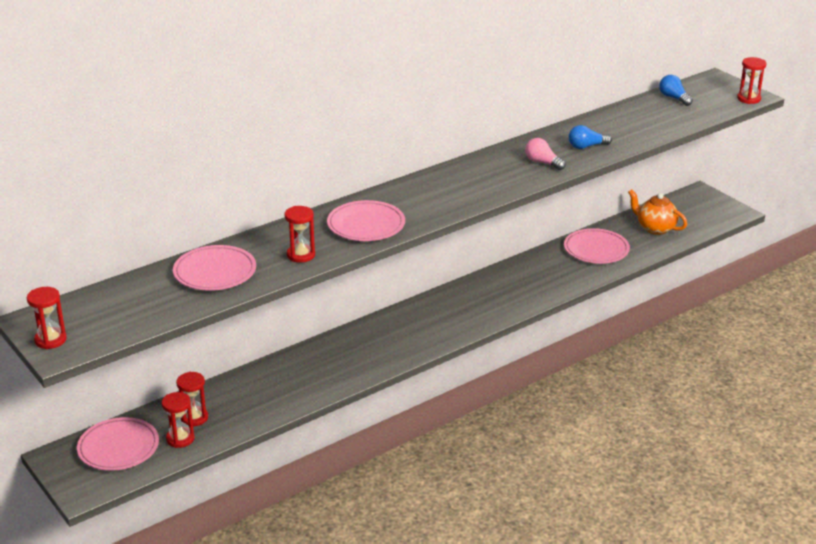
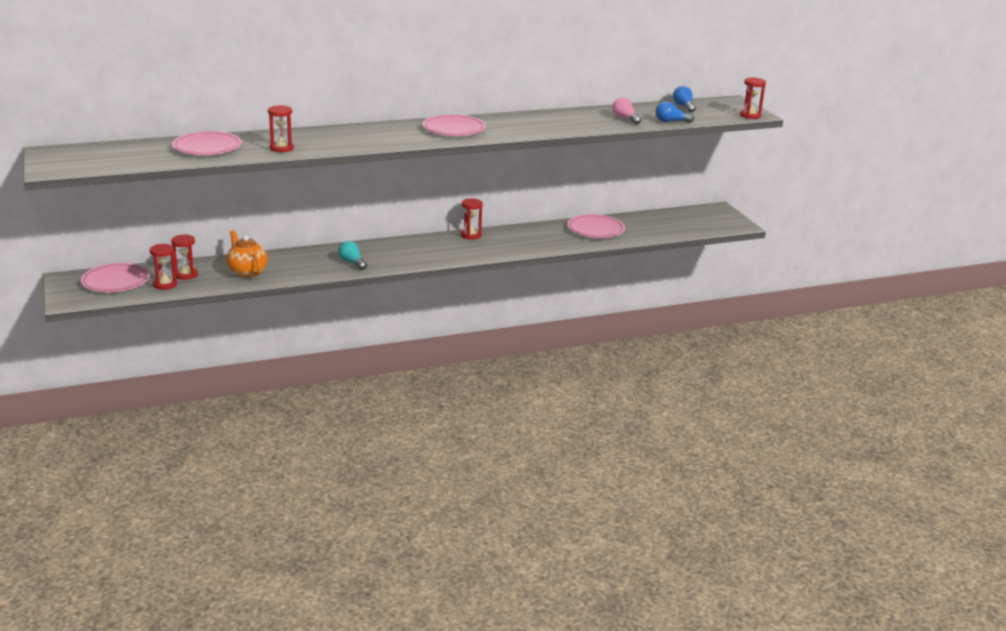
camera: 15 degrees right, 5 degrees down
red hourglass [27,287,67,349] -> red hourglass moved to [461,198,483,239]
pink plate [327,200,405,241] -> pink plate moved to [422,114,486,136]
pink light bulb [525,138,566,170] -> pink light bulb moved to [612,97,641,124]
blue light bulb [569,125,612,149] -> blue light bulb moved to [656,101,694,123]
orange teapot [628,189,687,235] -> orange teapot moved to [226,230,268,278]
none -> turquoise light bulb [338,241,367,270]

